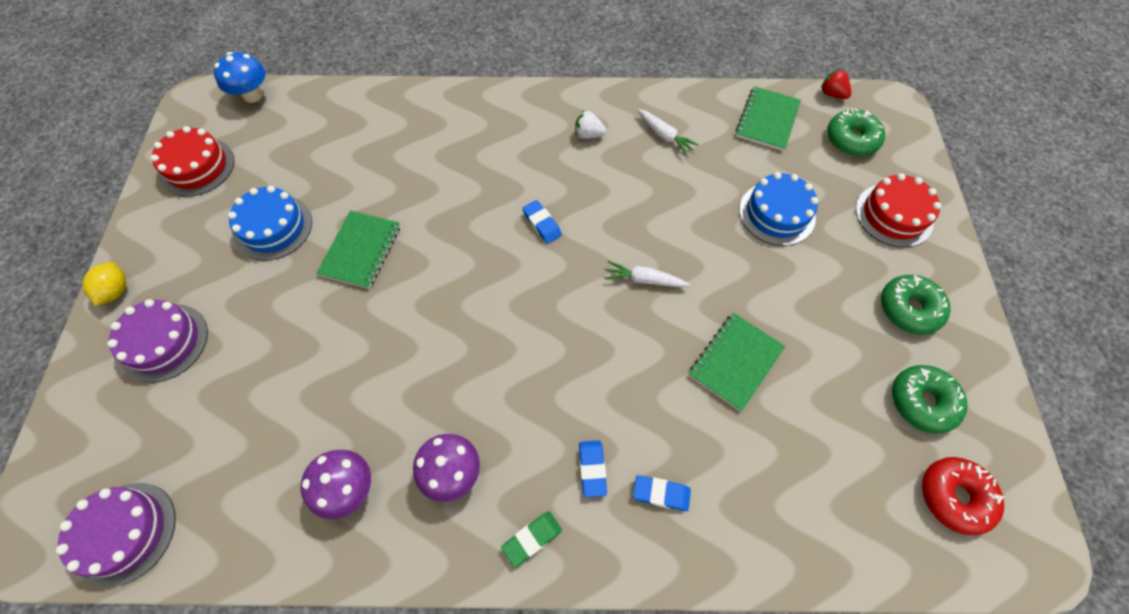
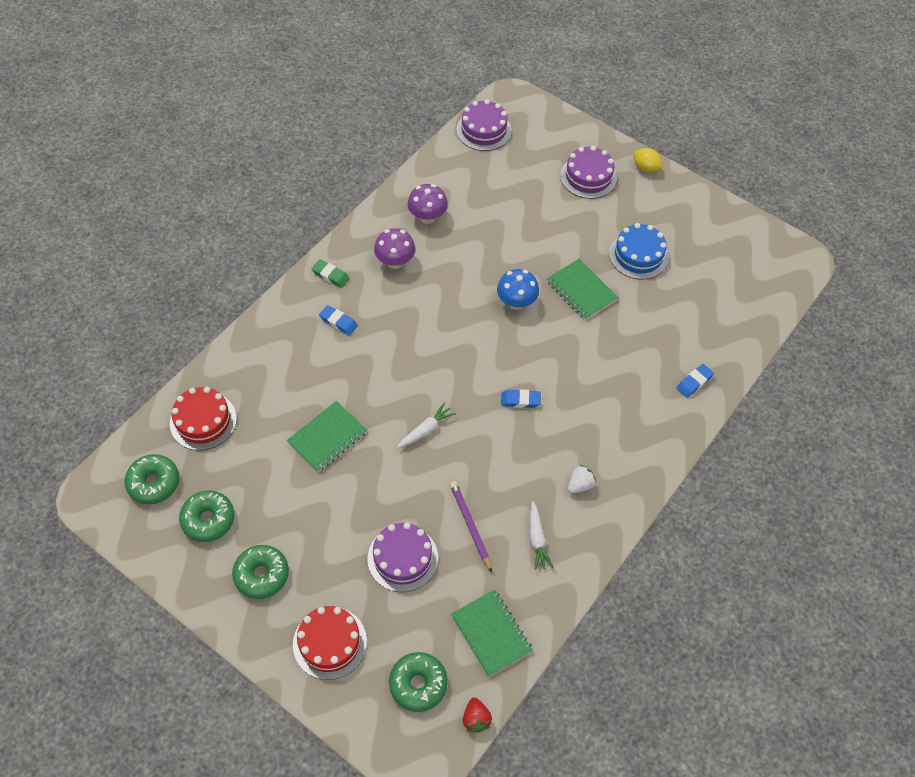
camera: 125 degrees right, 5 degrees down
red cake [150,126,234,197] -> red cake moved to [170,387,237,451]
blue mushroom [214,52,266,103] -> blue mushroom moved to [497,269,539,310]
green eraser [501,512,562,567] -> green eraser turned 60 degrees counterclockwise [312,259,350,288]
blue eraser [633,475,691,511] -> blue eraser moved to [676,364,714,398]
white carrot [638,109,699,156] -> white carrot turned 90 degrees counterclockwise [529,501,554,570]
green notebook [689,313,785,411] -> green notebook turned 60 degrees clockwise [287,401,367,472]
blue cake [739,172,818,246] -> purple cake [367,522,438,592]
red strawberry [821,69,851,99] -> red strawberry turned 90 degrees clockwise [463,697,492,733]
red donut [922,457,1004,535] -> green donut [125,454,179,504]
none -> purple pencil [450,481,492,573]

